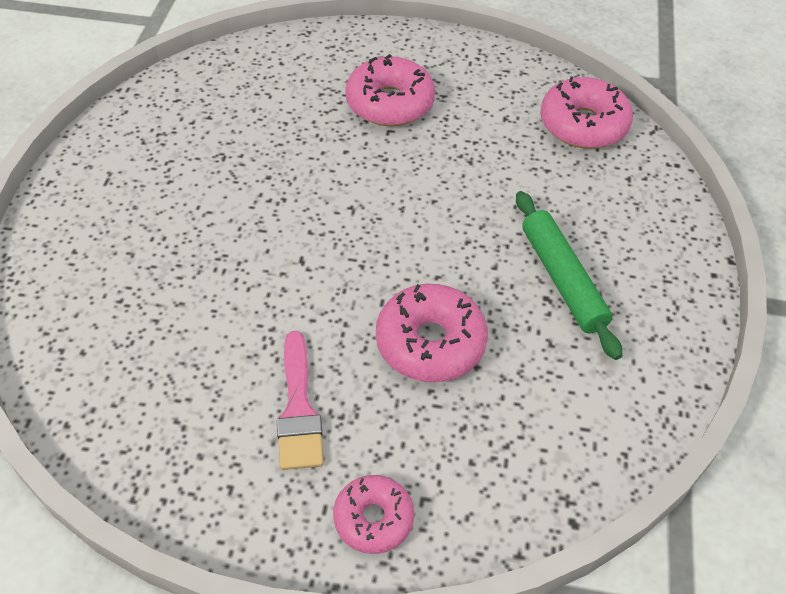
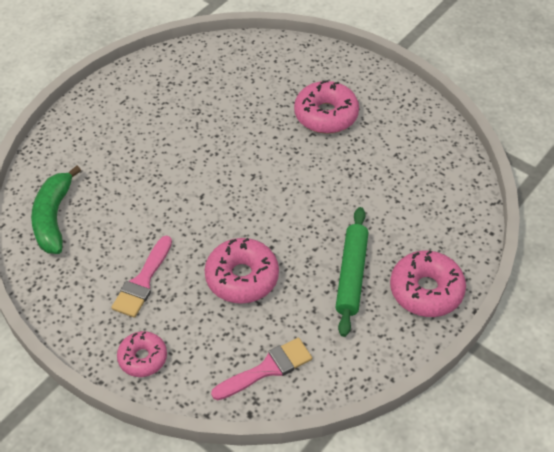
camera: 30 degrees right, 0 degrees up
pink donut [540,76,633,149] -> pink donut moved to [390,250,466,317]
none -> green banana [31,166,81,254]
none -> pink brush [211,338,312,400]

